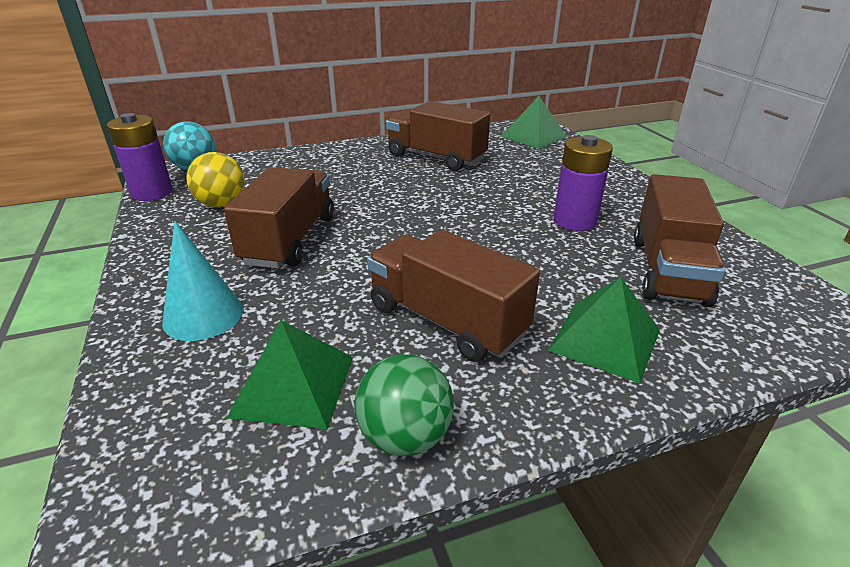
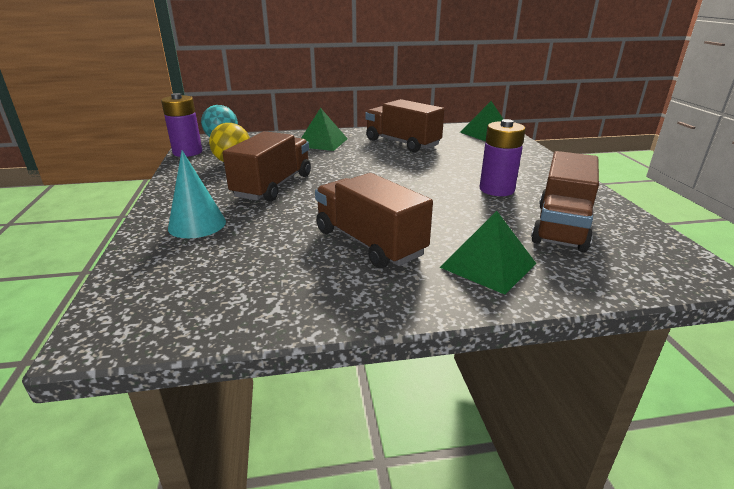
camera: 10 degrees right, 5 degrees down
green pyramid [227,320,353,429] -> green pyramid moved to [301,108,348,151]
green ball [354,354,454,456] -> none

